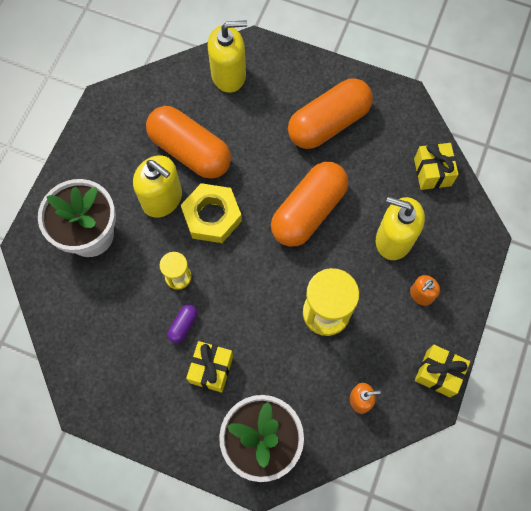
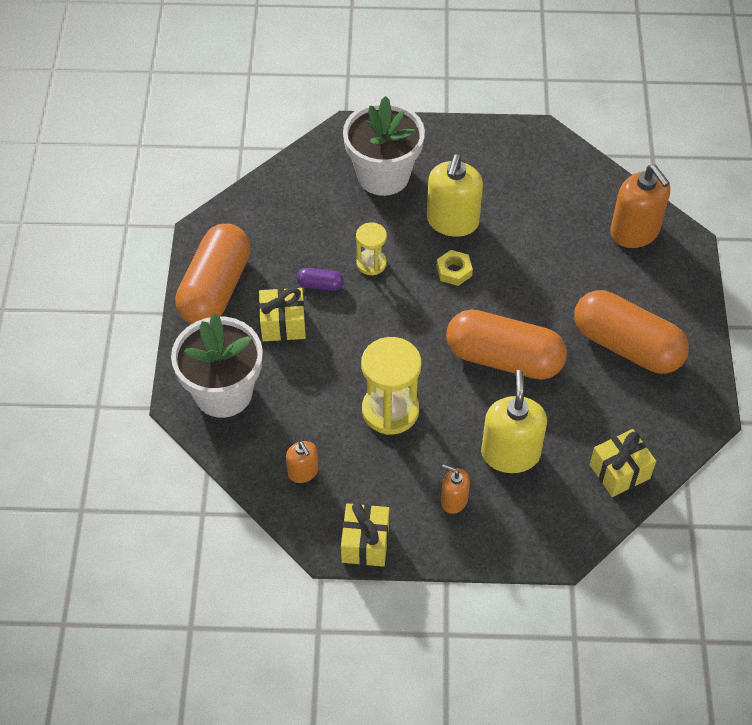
camera: 70 degrees right, 15 degrees down
orange capsule [146,106,231,179] -> orange capsule moved to [175,223,251,324]
yellow nut [181,183,242,243] -> yellow nut [437,250,473,286], size x0.52
yellow soap dispenser [208,20,247,93] -> orange soap dispenser [610,165,670,248]

